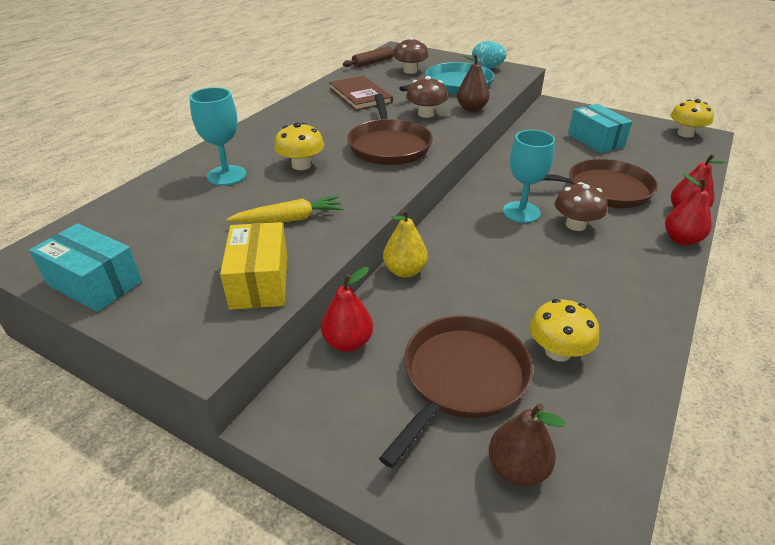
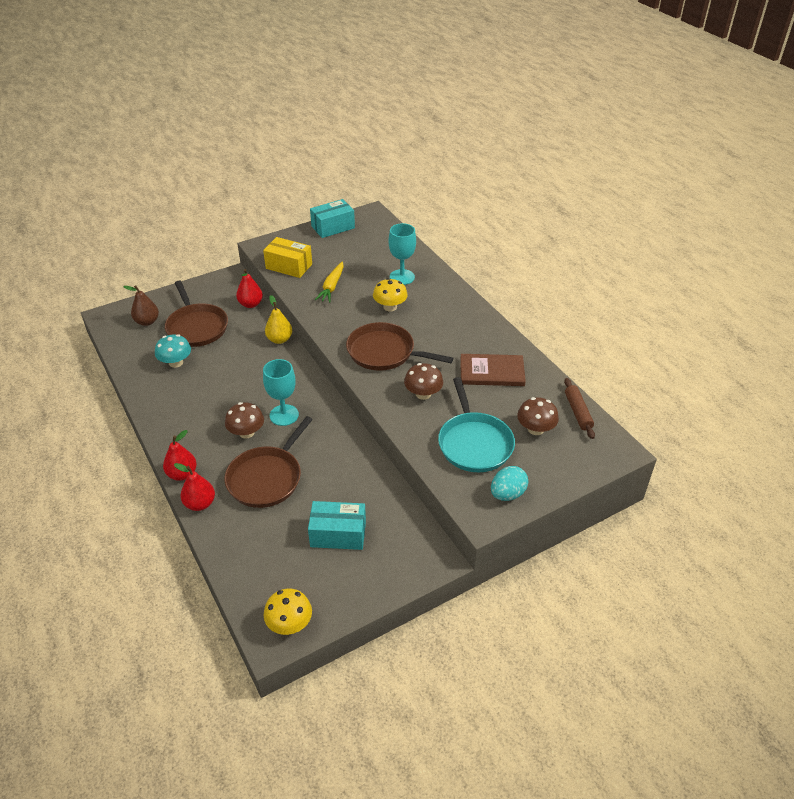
camera: 120 degrees right, 5 degrees up
brown pear [457,54,490,112] -> none
yellow mushroom [530,299,599,361] -> turquoise mushroom [155,334,191,368]

